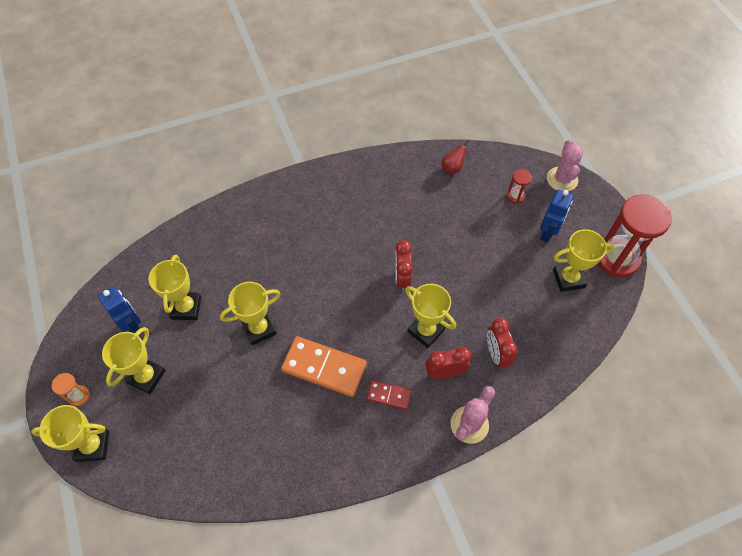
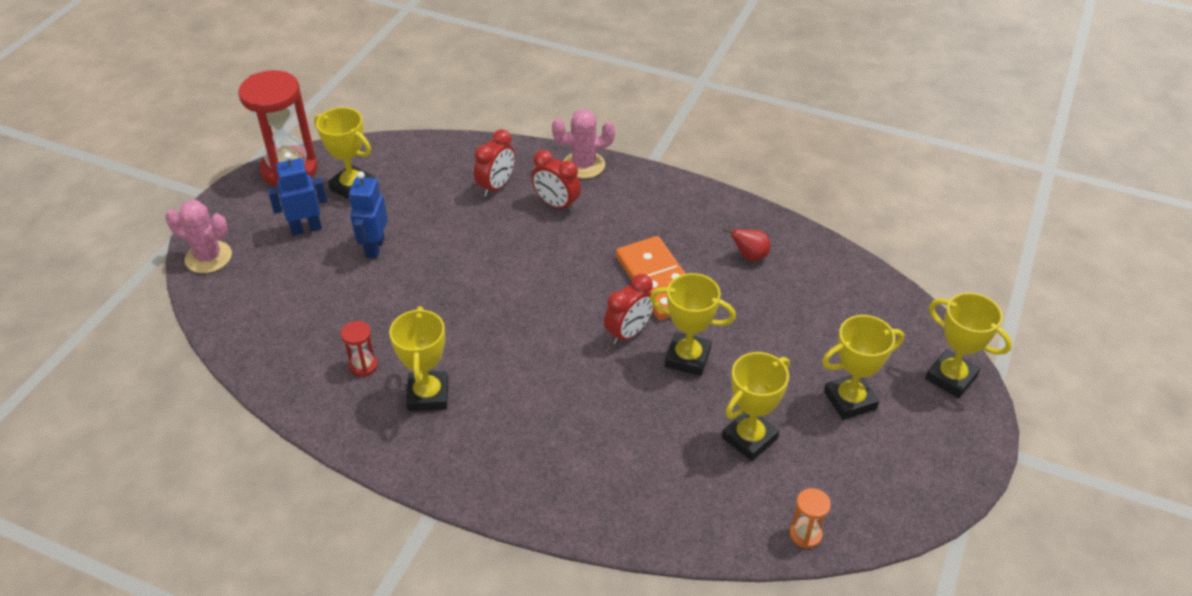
camera: 135 degrees left, 15 degrees down
orange hourglass [52,373,90,406] -> orange hourglass moved to [789,488,831,549]
blue robot [98,287,141,333] -> blue robot moved to [349,171,387,259]
red domino [367,380,412,410] -> none
red clock [395,240,413,291] -> red clock moved to [604,274,654,345]
yellow trophy [405,284,456,348] -> yellow trophy moved to [389,306,448,411]
red pear [442,140,469,174] -> red pear moved to [724,228,771,261]
red hourglass [507,169,532,204] -> red hourglass moved to [341,321,378,377]
pink cactus [547,139,584,191] -> pink cactus turned 60 degrees clockwise [165,200,232,273]

